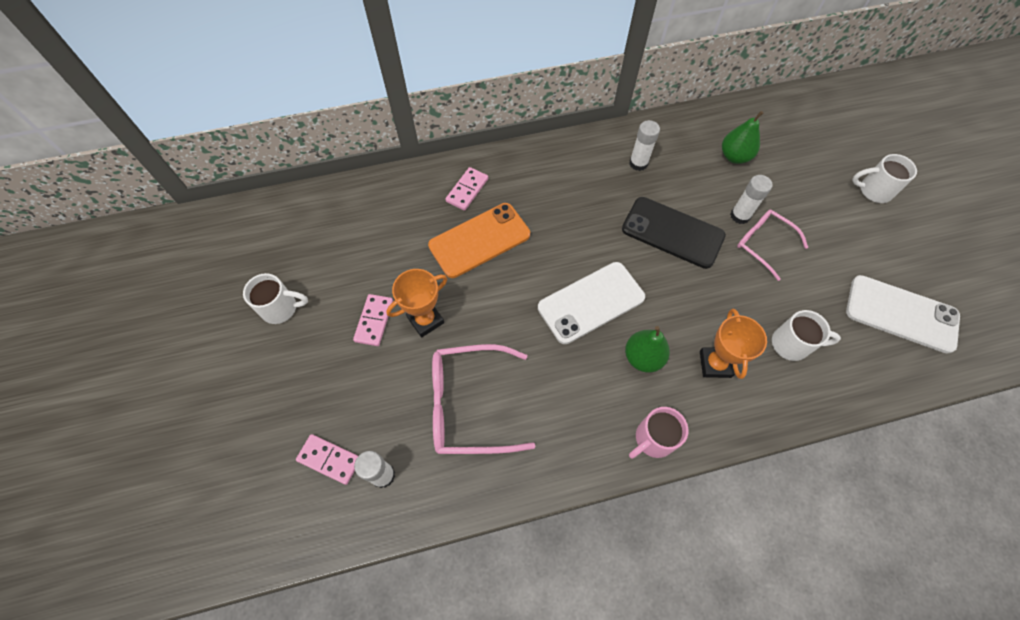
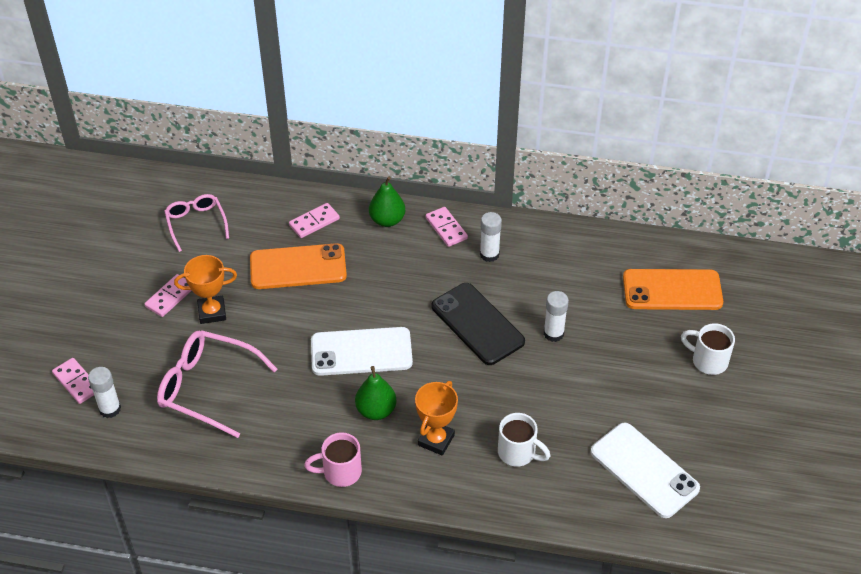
camera: 25 degrees right, 15 degrees down
white mug [243,273,308,324] -> none
green pear [722,111,763,164] -> green pear moved to [369,177,405,227]
pink glasses [737,210,808,281] -> pink glasses moved to [164,194,229,252]
none -> pink domino [426,207,468,247]
none -> orange phone [623,269,723,310]

